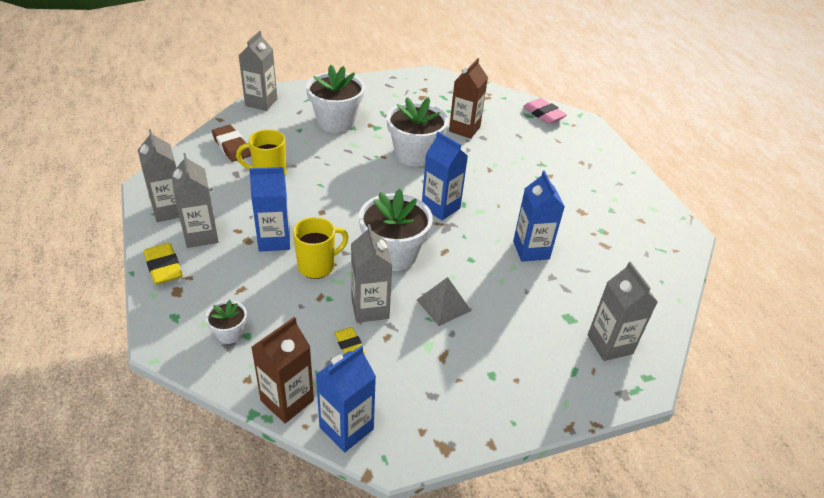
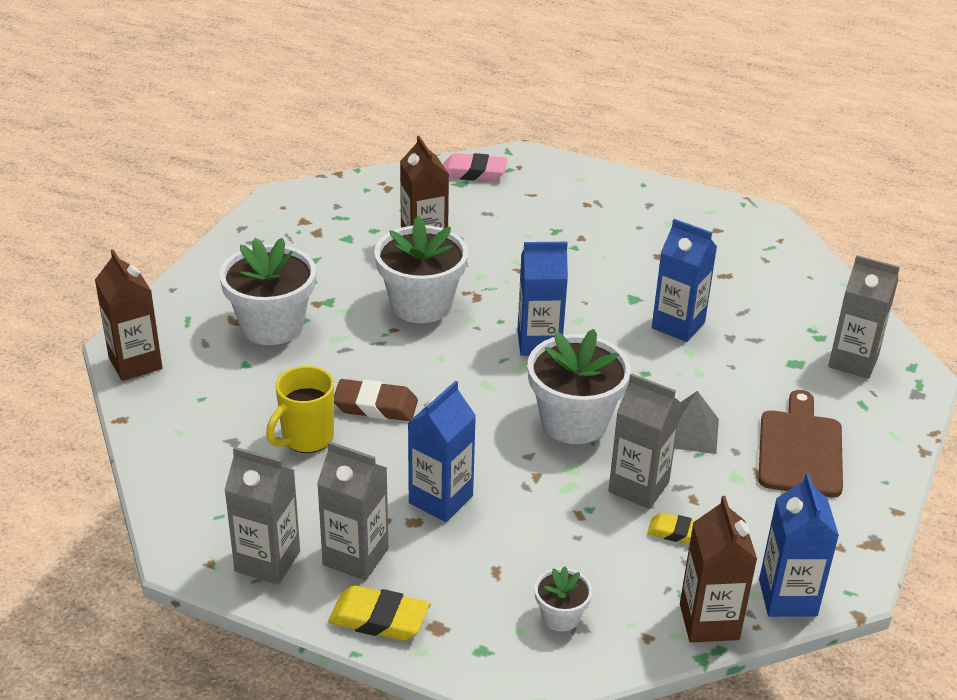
camera: 45 degrees left, 5 degrees down
brown eraser [212,125,251,162] -> brown eraser moved to [334,379,418,421]
grey carton [238,31,277,111] -> brown carton [95,249,162,381]
yellow mug [293,217,349,279] -> none
none -> brown cutting board [758,390,843,497]

